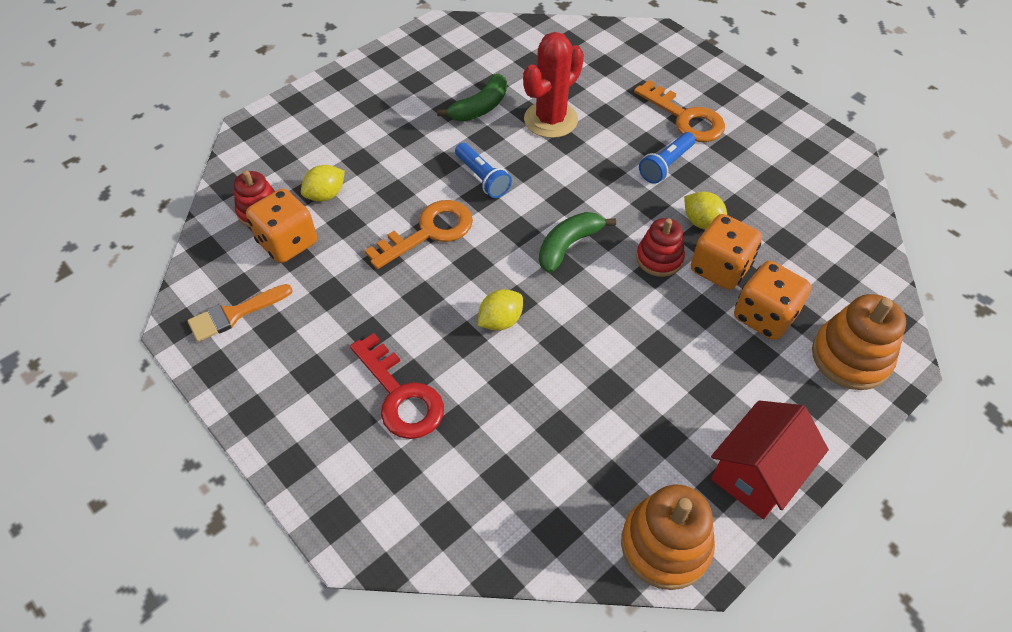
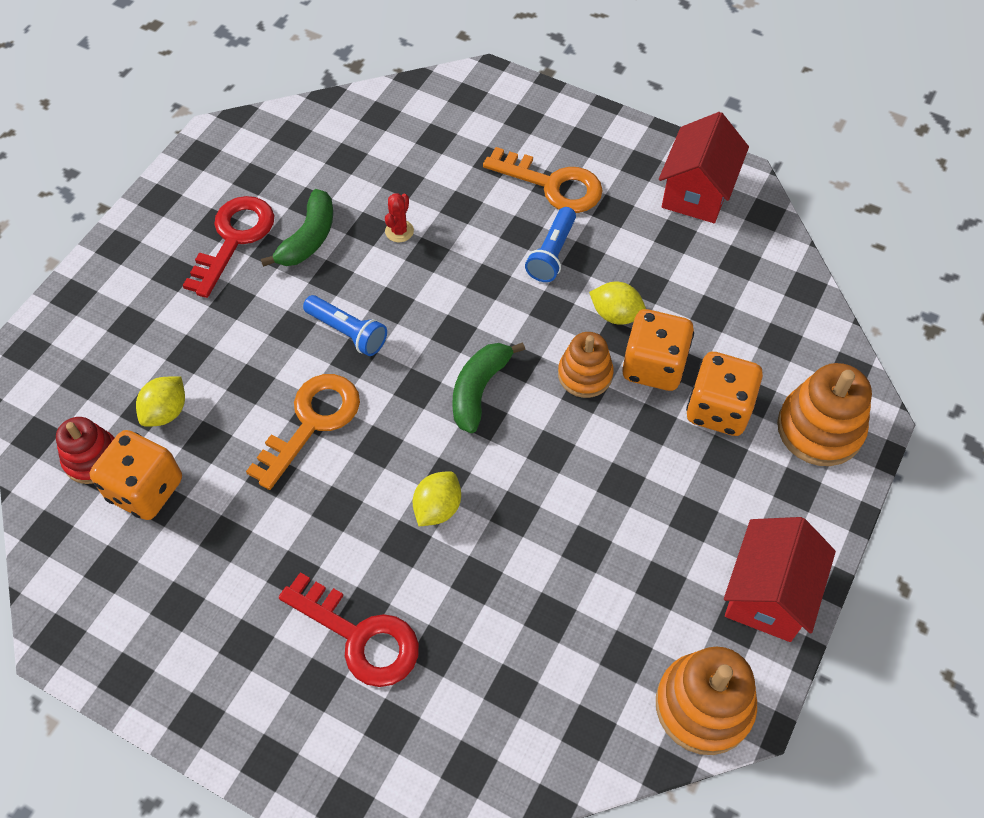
camera: 20 degrees left, 5 degrees up
orange brush [187,284,293,342] -> none
red cactus [523,32,584,138] -> red cactus [385,193,414,242], size x0.43
red stacking toy [636,218,685,277] -> orange stacking toy [558,332,614,398]
none -> red key [183,196,274,298]
none -> red house [659,112,749,223]

